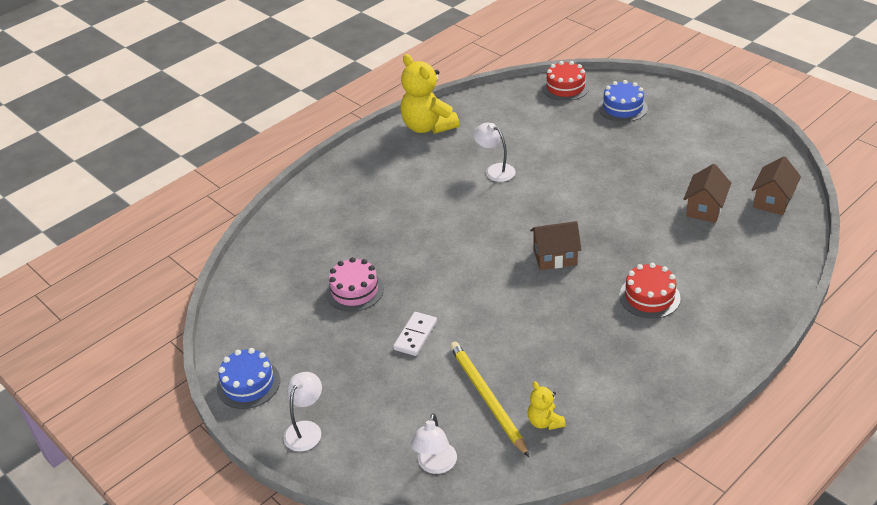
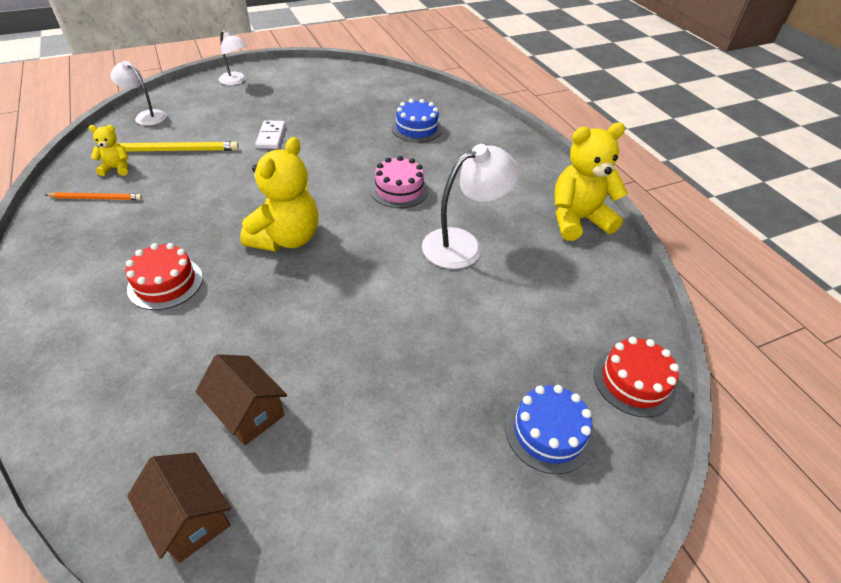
camera: 105 degrees right, 5 degrees up
blue cake [217,348,280,409] -> blue cake moved to [392,99,442,142]
pink cake [326,257,384,312] -> pink cake moved to [370,156,428,208]
white domino [393,312,437,356] -> white domino turned 45 degrees clockwise [255,120,286,149]
white lamp [473,123,515,182] -> white lamp [422,144,520,269], size x1.61
brown house [530,221,581,270] -> yellow teddy bear [240,137,318,252]
none -> orange pencil [46,192,142,200]

